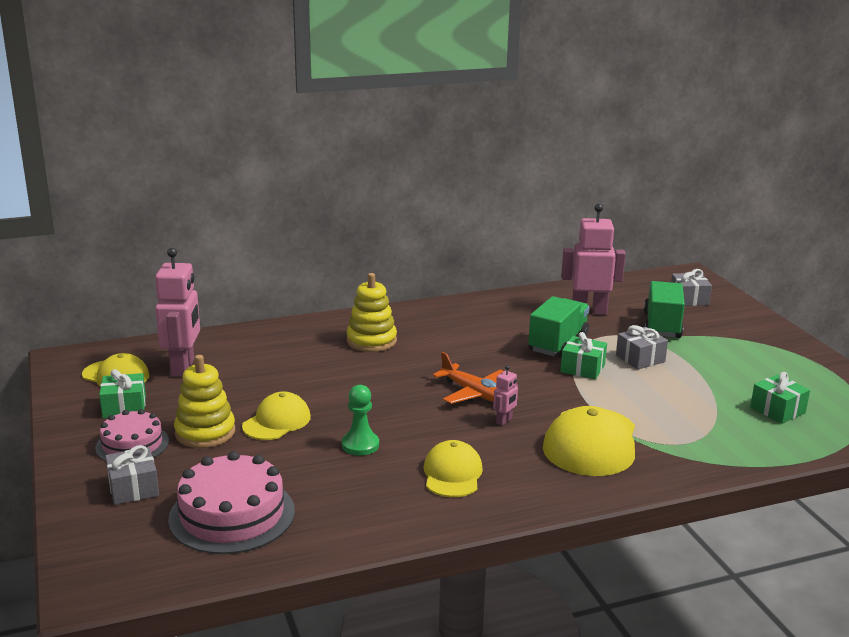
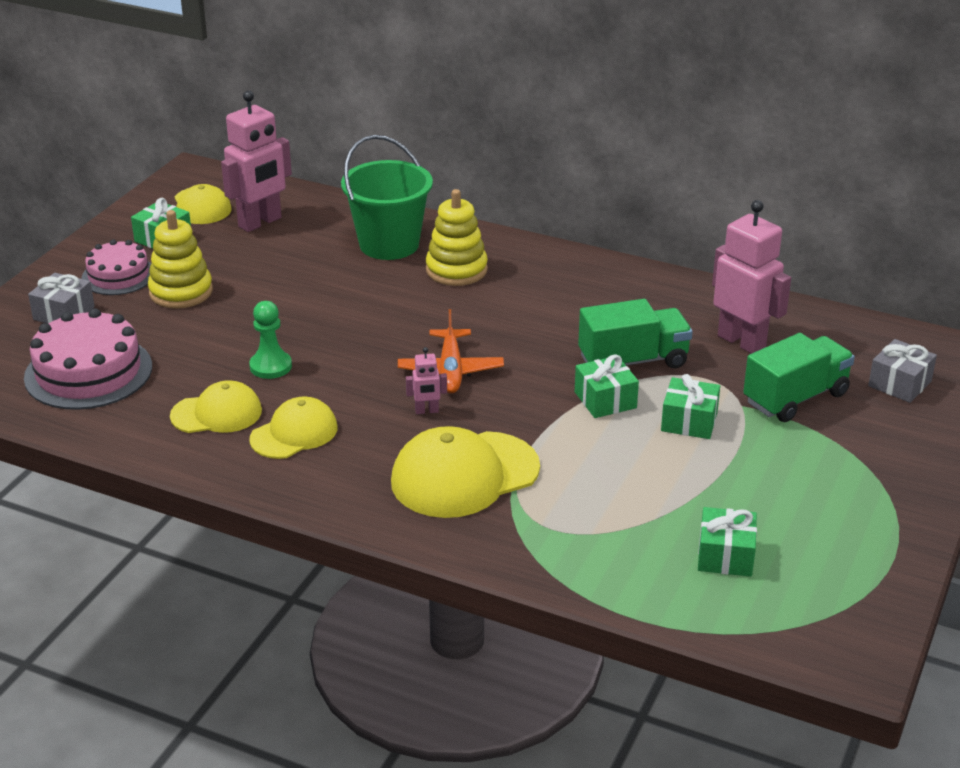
camera: 45 degrees right, 10 degrees up
yellow cap [242,392,311,440] -> yellow cap moved to [170,380,262,433]
grey gift [616,325,668,370] -> green gift [661,374,720,439]
none -> green bucket [341,135,433,260]

